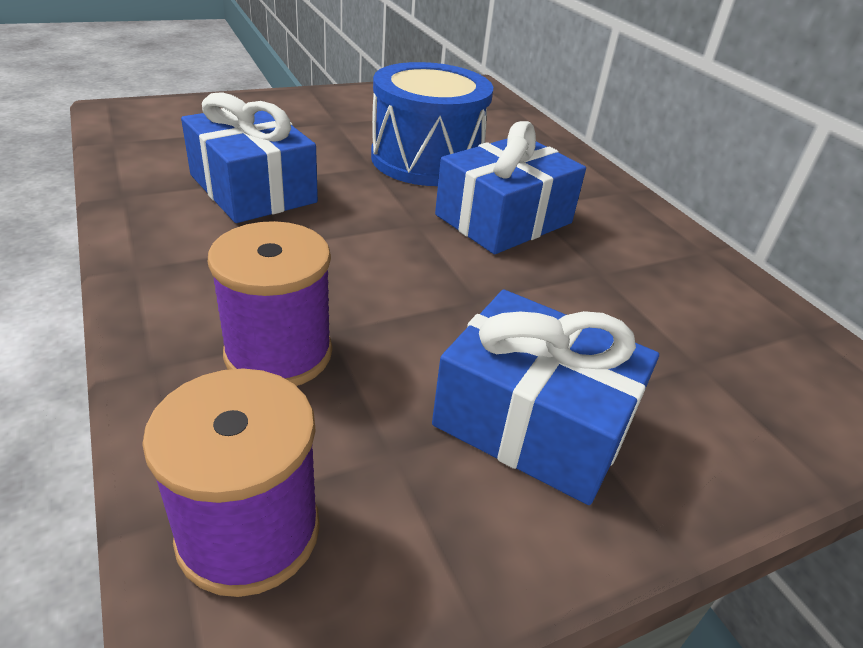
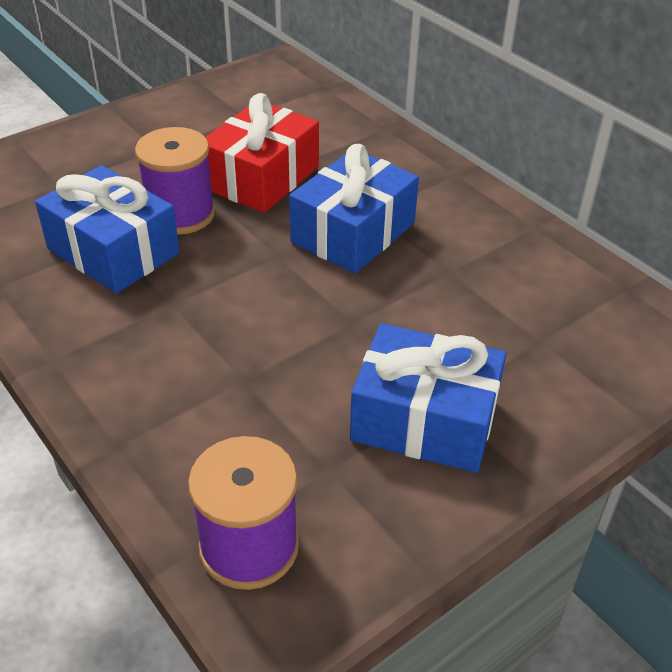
camera: 10 degrees left, 5 degrees up
purple spool [208,221,332,386] -> purple spool moved to [135,127,215,235]
blue drum [371,62,493,186] -> red gift [205,93,319,213]

